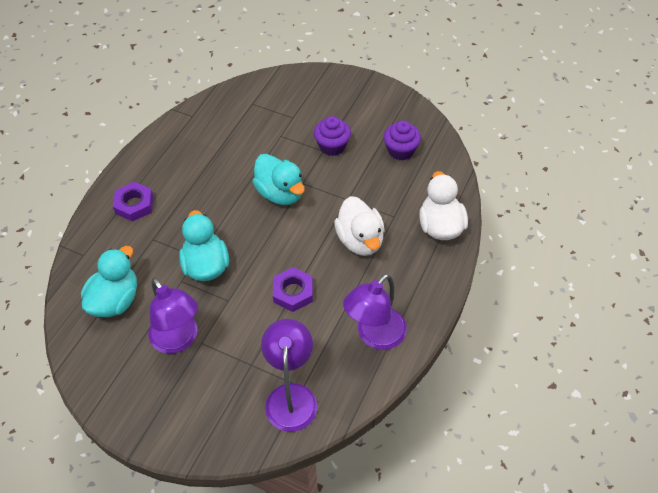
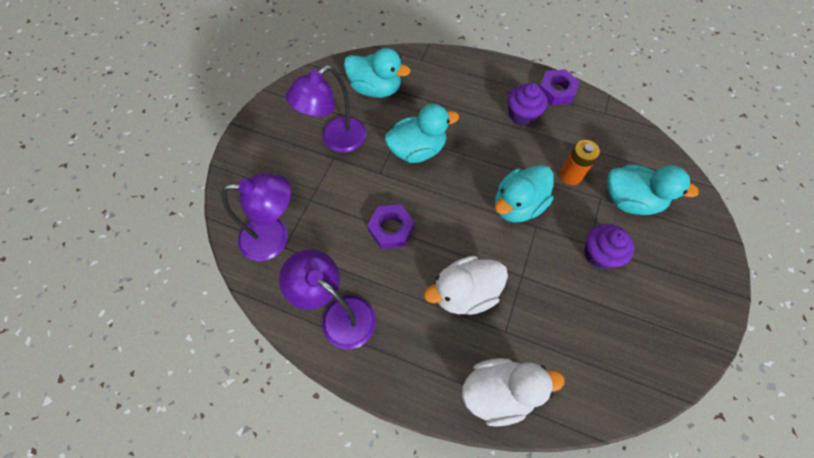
camera: 85 degrees right, 10 degrees up
purple nut [113,182,153,222] -> purple nut moved to [539,69,580,105]
purple cupcake [384,121,421,160] -> purple cupcake moved to [508,83,547,126]
none -> orange battery [559,140,600,185]
none -> turquoise duck [607,165,699,215]

